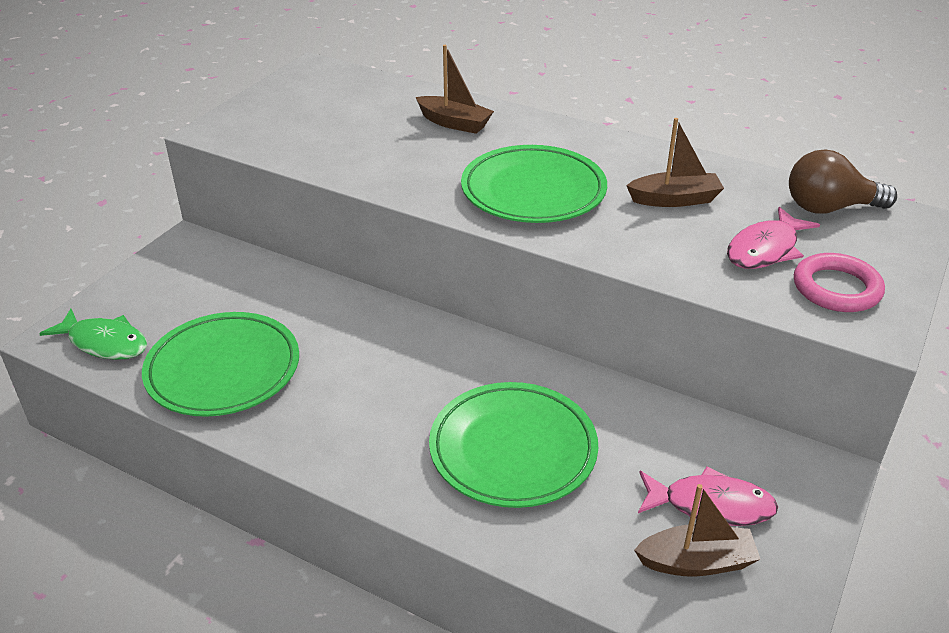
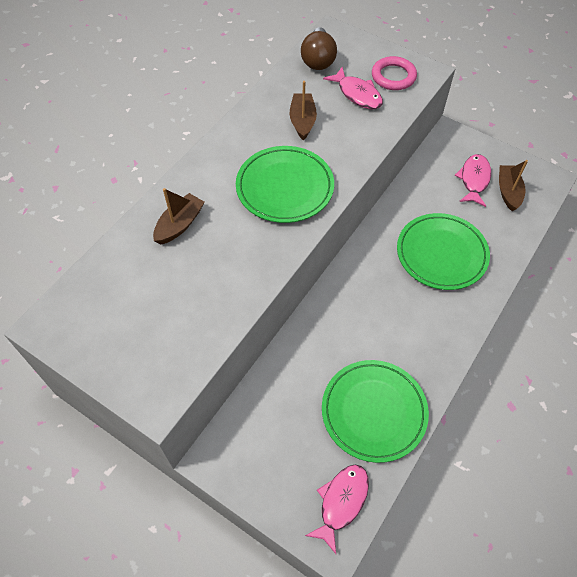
camera: 85 degrees left, 20 degrees up
green fish [39,309,147,360] -> pink fish [305,464,369,554]

